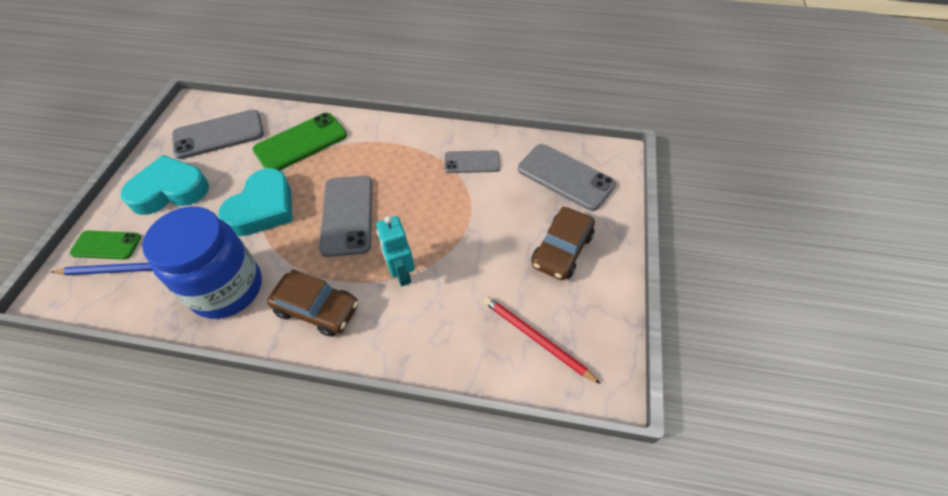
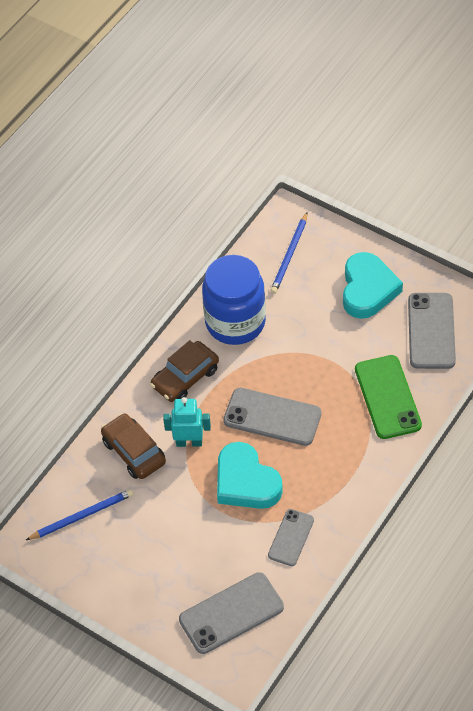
camera: 115 degrees right, 0 degrees up
green phone [70,231,141,260] -> none
turquoise heart [218,168,293,236] -> turquoise heart moved to [217,442,283,509]
red pencil [484,296,601,384] -> blue pencil [26,489,134,540]
brown car [531,207,595,280] -> brown car moved to [101,413,166,479]

